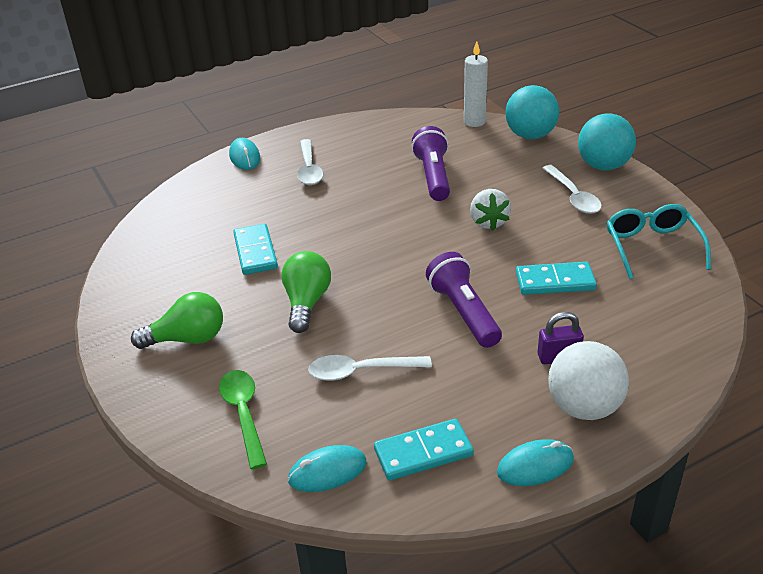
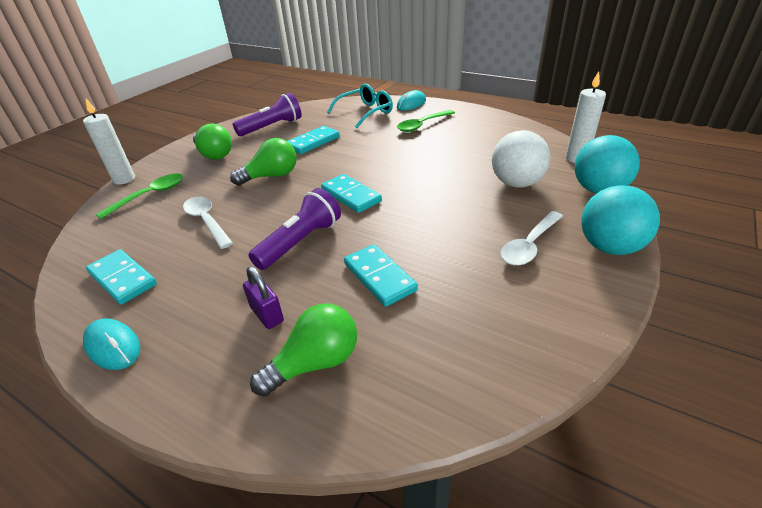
camera: 60 degrees right, 0 degrees up
turquoise mouse [288,445,367,492] -> none
white spoon [297,139,323,185] -> green spoon [397,110,455,132]
purple flashlight [411,126,450,201] -> purple flashlight moved to [233,93,302,136]
white strawberry [470,189,511,230] -> none
white ball [548,341,629,420] -> white ball moved to [492,130,551,187]
turquoise glasses [607,204,711,279] -> turquoise glasses moved to [327,84,393,128]
none -> white candle [83,99,135,185]
none -> green light bulb [250,303,357,397]
none -> turquoise domino [321,174,382,213]

